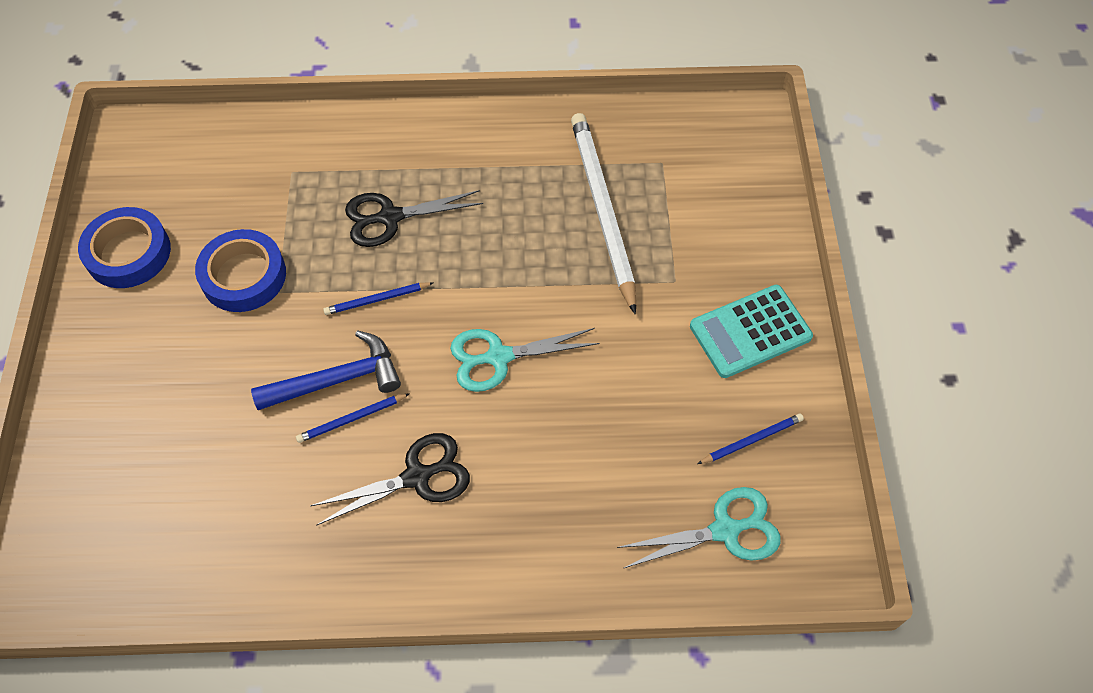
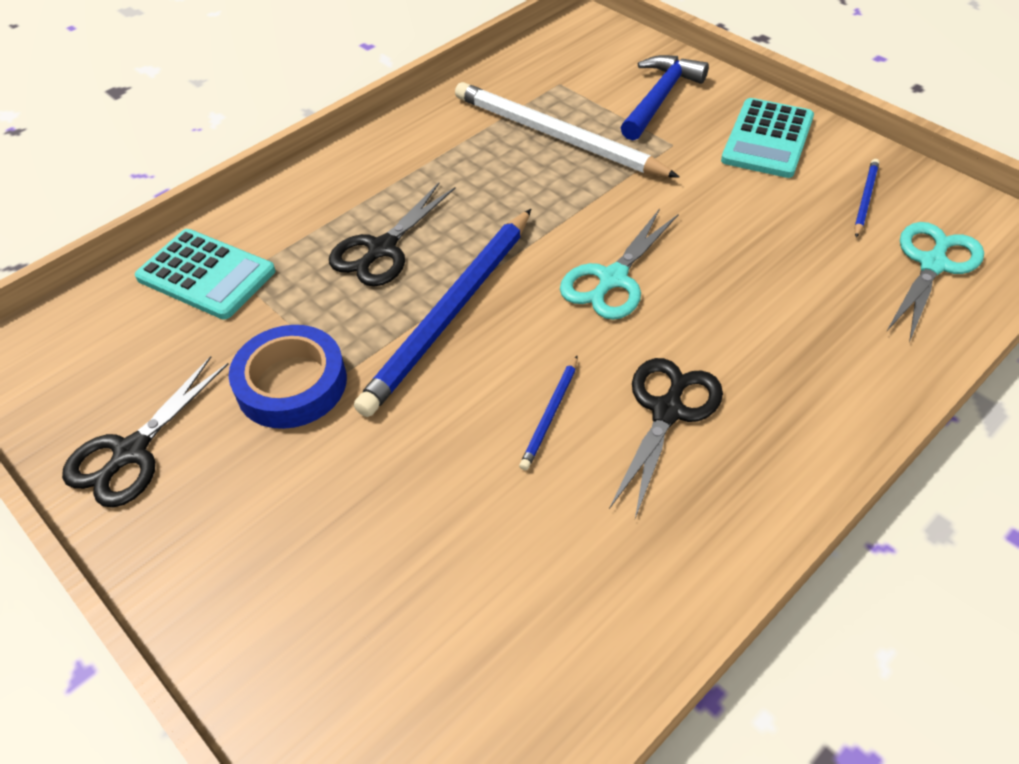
camera: 40 degrees left, 10 degrees down
blue tape [78,207,171,288] -> black scissors [62,356,228,508]
blue hammer [251,330,401,410] -> blue hammer moved to [621,55,709,140]
blue pencil [323,282,433,315] -> blue pencil [354,209,531,417], size x2.30
none -> turquoise calculator [135,229,276,320]

